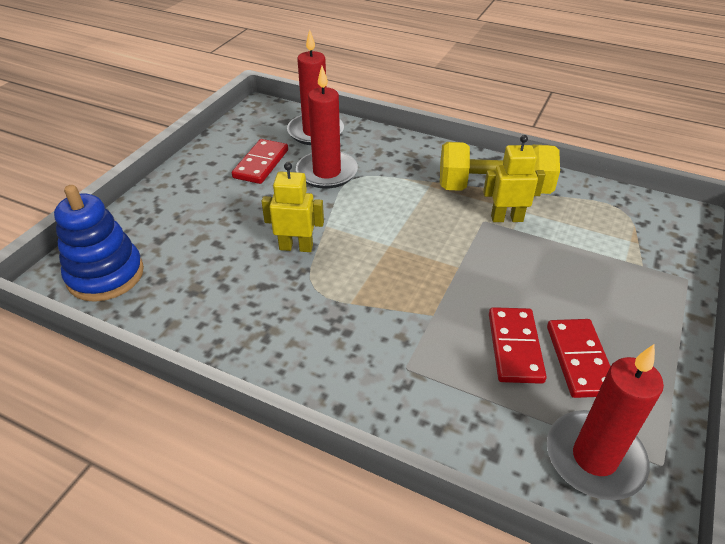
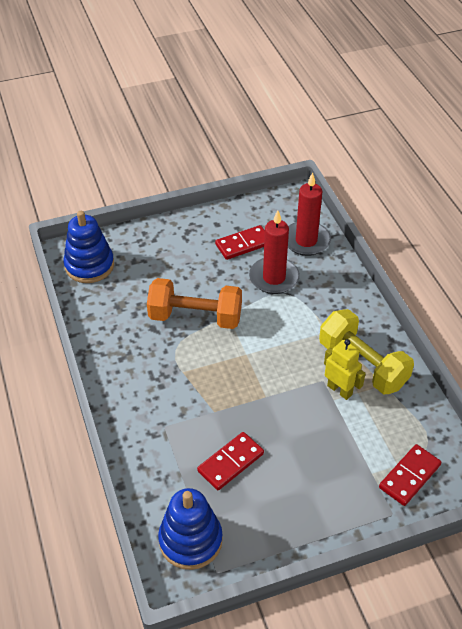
camera: 45 degrees right, 5 degrees up
yellow robot [261,162,324,252] -> orange dumbbell [147,278,242,329]
red domino [547,319,611,398] -> red domino moved to [379,444,441,506]
red candle [547,344,664,500] -> blue stacking toy [158,488,223,570]

